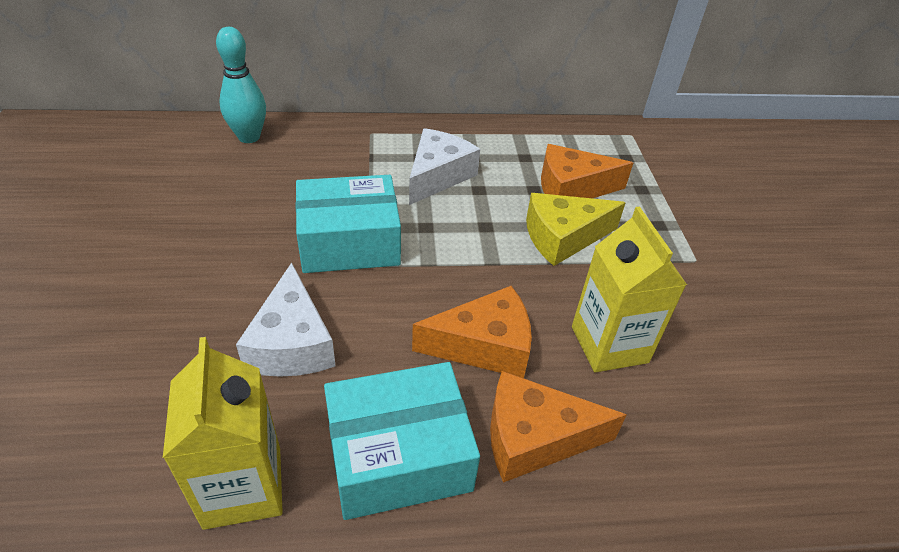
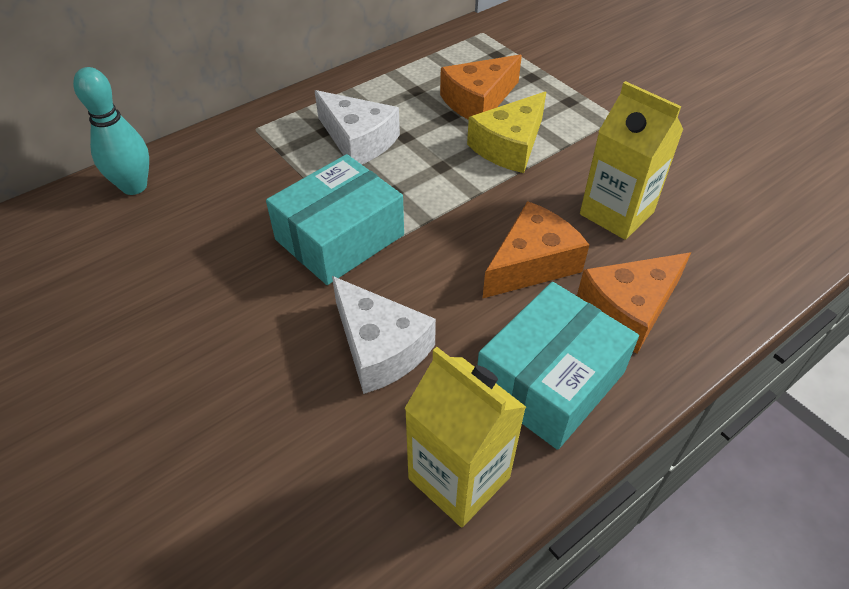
camera: 30 degrees left, 5 degrees up
white cheese [409,128,480,205] -> white cheese turned 135 degrees clockwise [315,90,400,165]

